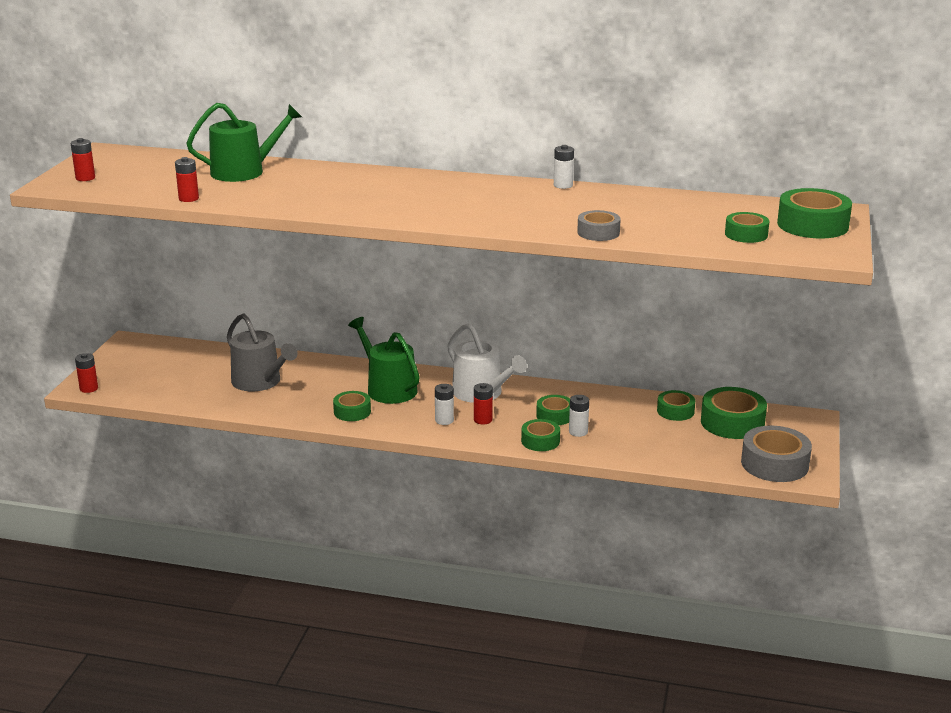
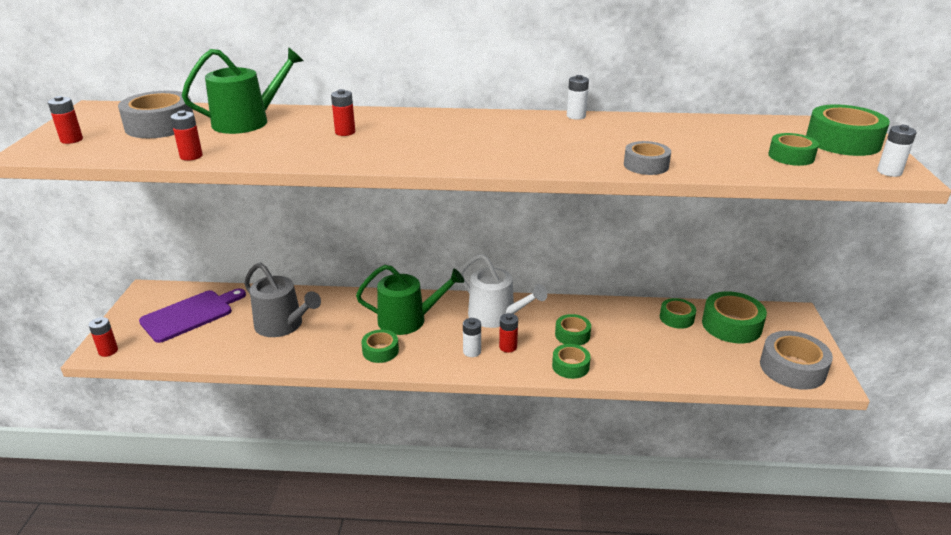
camera: 10 degrees left, 5 degrees up
green watering can [348,317,419,404] -> green watering can turned 135 degrees clockwise [356,265,464,335]
white battery [569,395,589,437] -> white battery moved to [877,125,917,177]
none -> grey tape [118,91,194,138]
none -> purple cutting board [139,288,246,343]
none -> red battery [331,89,355,136]

